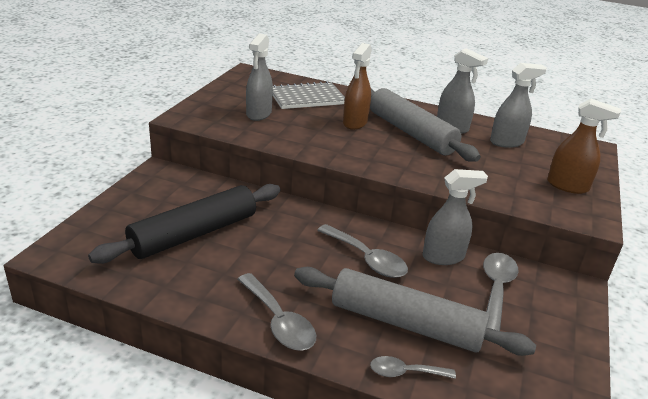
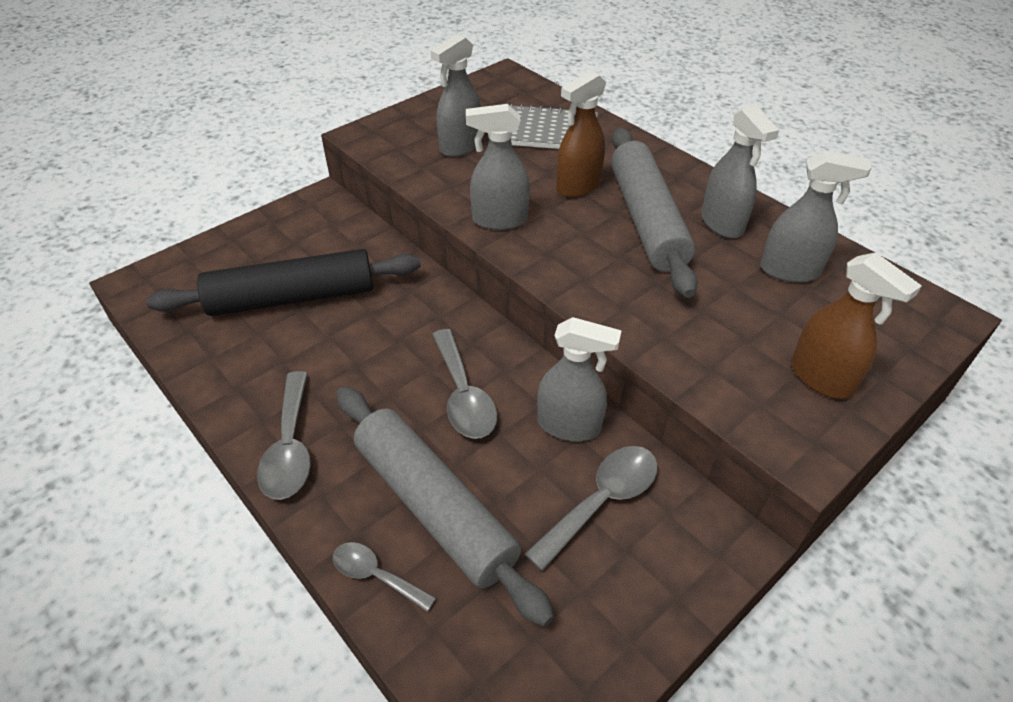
camera: 30 degrees right, 15 degrees up
none -> grey spray bottle [466,104,530,230]

